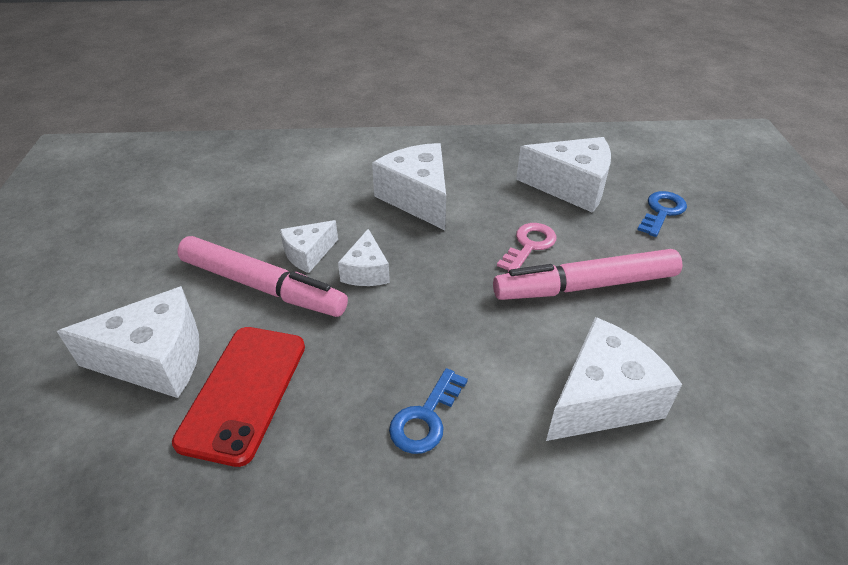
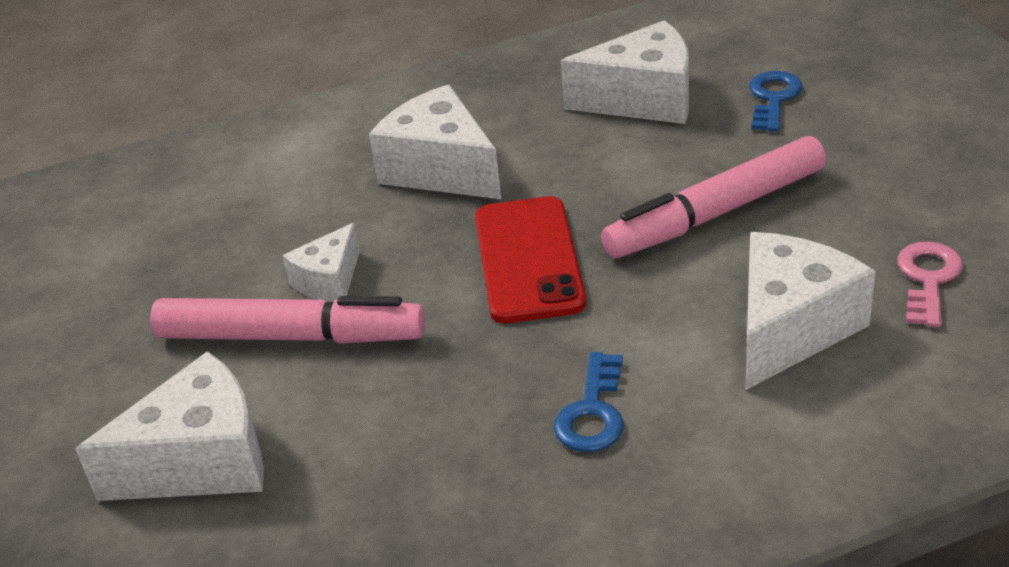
camera: 15 degrees left, 5 degrees down
red phone [172,327,305,467] -> red phone moved to [475,196,586,323]
white cheese [338,229,390,286] -> none
pink key [497,223,556,272] -> pink key moved to [897,242,963,327]

